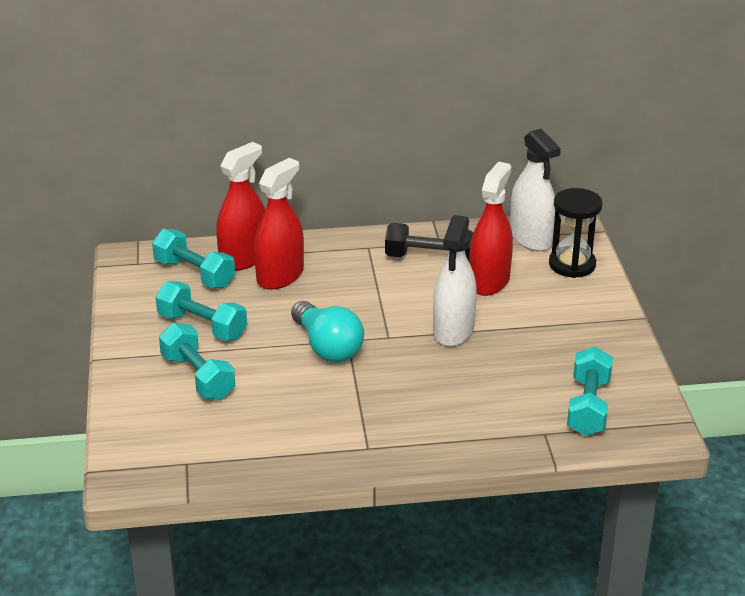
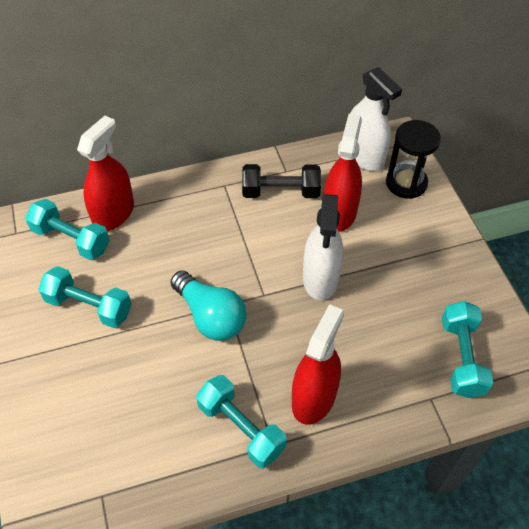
camera: 10 degrees left, 20 degrees up
turquoise dumbbell [159,323,235,400] -> turquoise dumbbell moved to [196,375,287,469]
red spray bottle [254,158,304,290] -> red spray bottle moved to [292,304,344,425]

